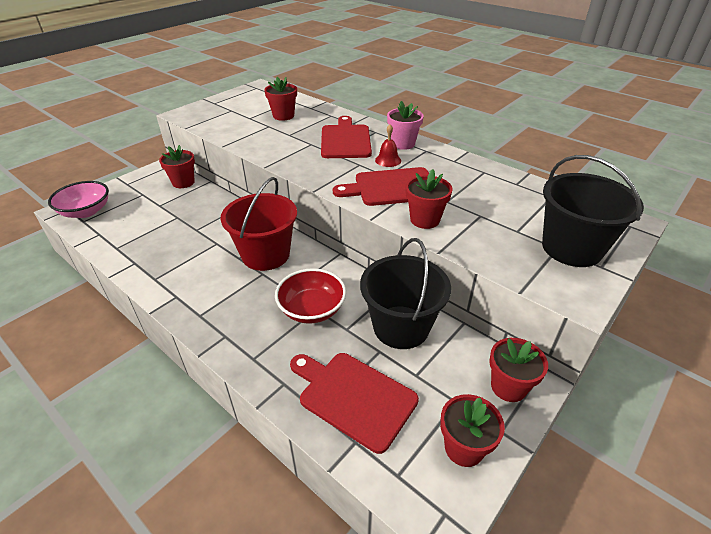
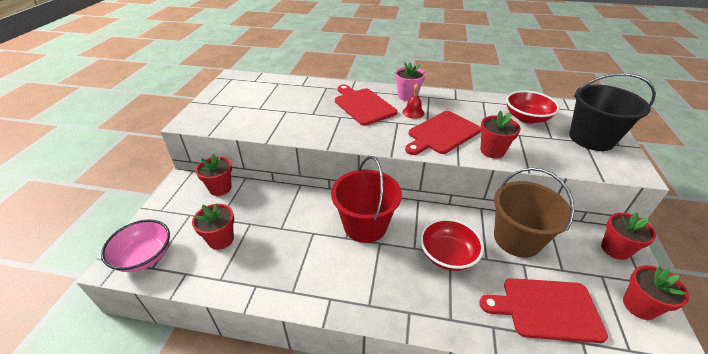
camera: 30 degrees left, 0 degrees up
red flower pot [264,77,297,121] -> red flower pot moved to [192,204,234,250]
black bucket [360,238,451,349] -> brown bucket [494,168,575,258]
none -> red bowl [506,91,560,124]

